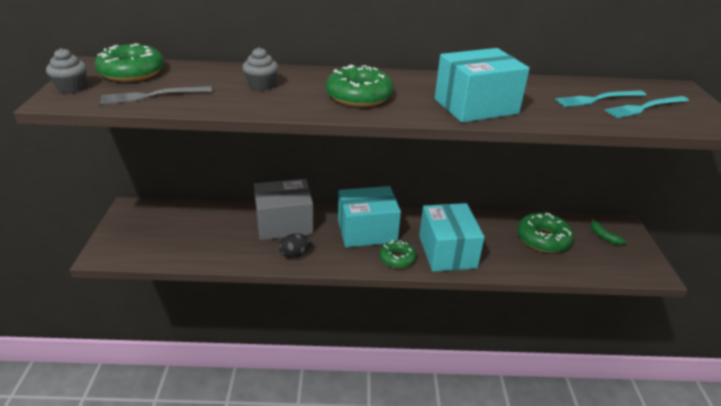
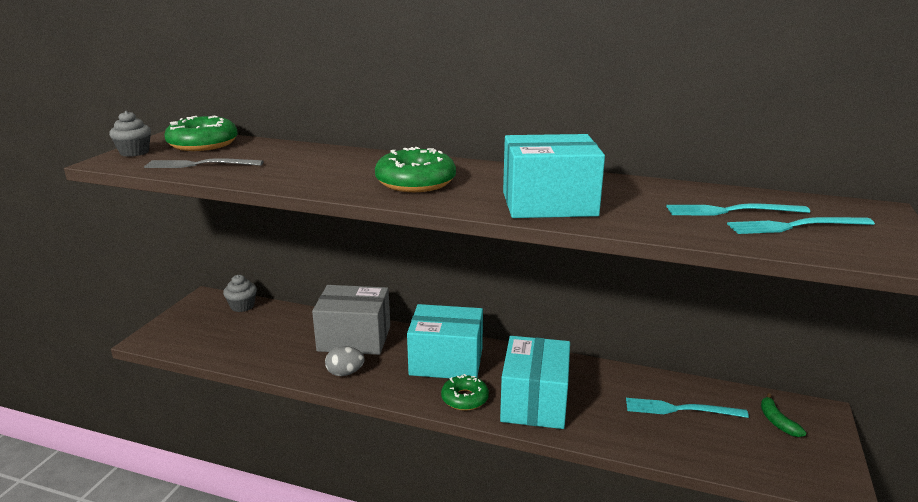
camera: 20 degrees right, 10 degrees down
grey cupcake [242,47,278,90] -> grey cupcake moved to [223,275,257,312]
black egg [279,233,311,258] -> grey egg [325,346,365,376]
green donut [517,212,574,253] -> turquoise fork [626,398,749,418]

